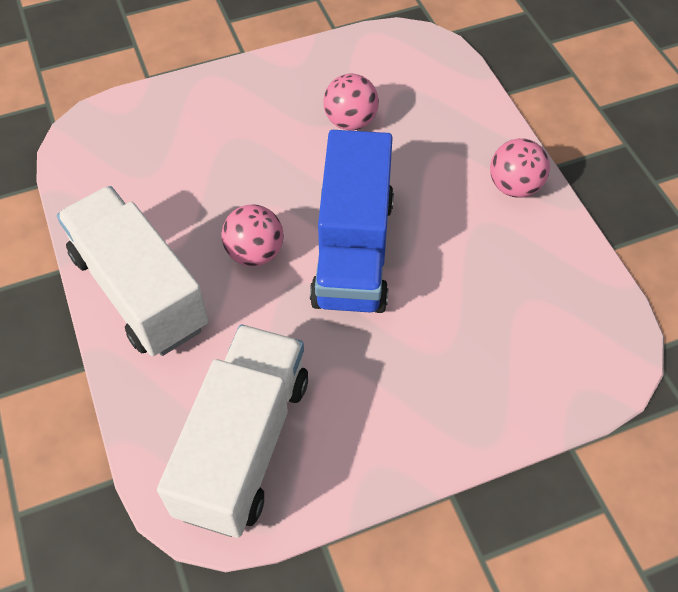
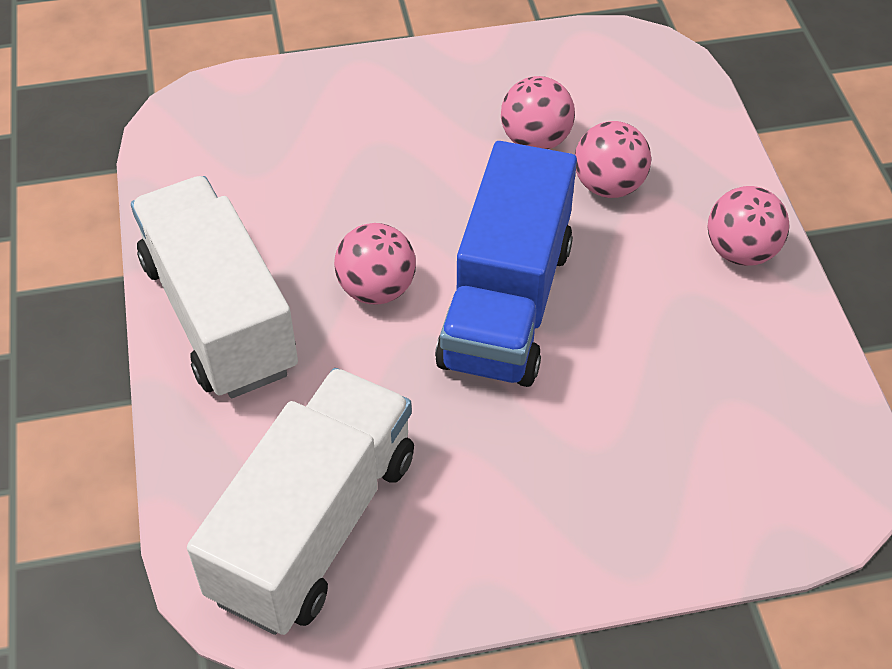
camera: 10 degrees right, 5 degrees down
none -> pink ball [575,121,651,198]

